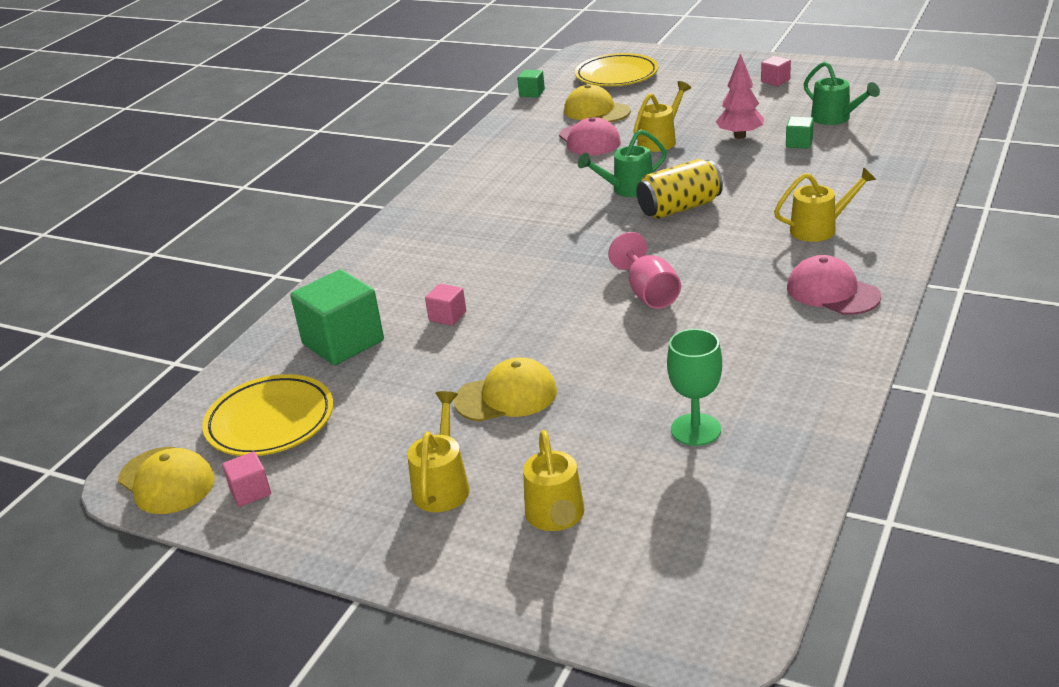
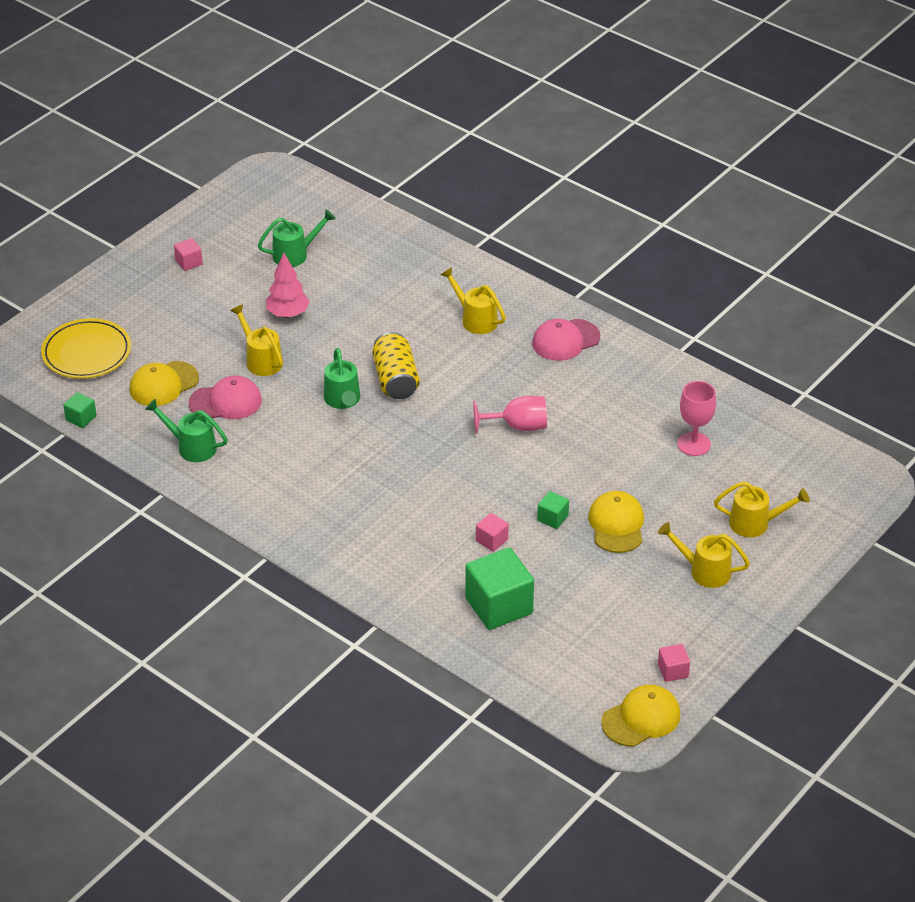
camera: 80 degrees left, 10 degrees up
yellow plate [202,374,333,456] -> none
green goblet [667,329,722,446] -> pink goblet [677,381,716,456]
yellow watering can [774,167,876,242] -> yellow watering can turned 45 degrees counterclockwise [441,267,506,334]
green cube [786,116,814,149] -> green cube moved to [537,491,569,529]
none -> green watering can [145,399,228,462]

